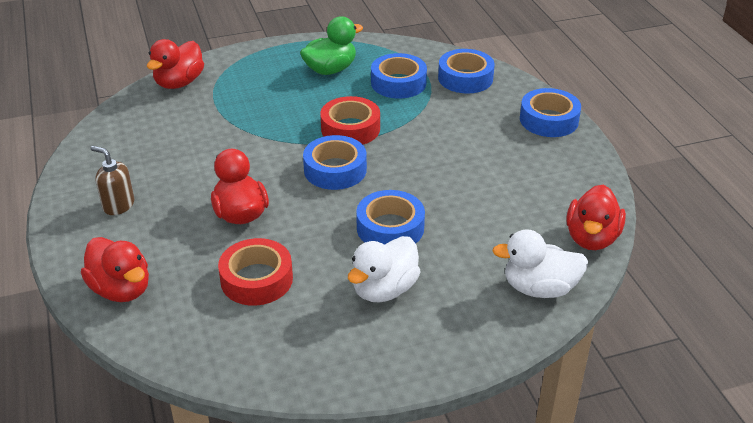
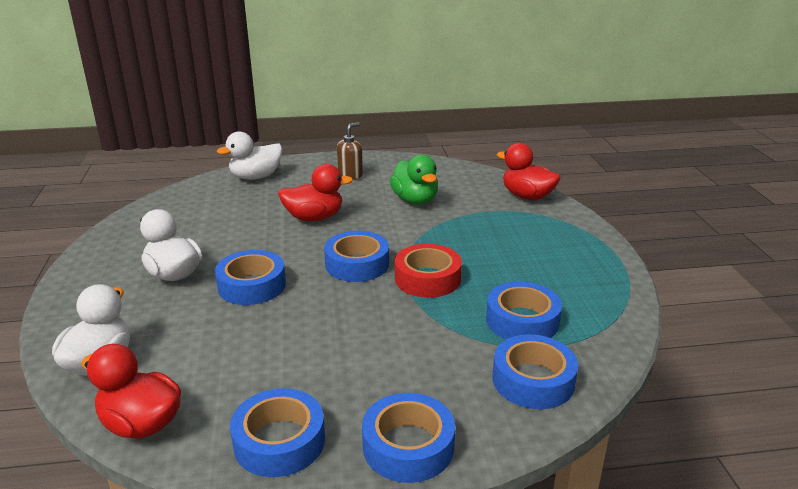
camera: 100 degrees right, 10 degrees down
red duck [81,237,149,302] -> white duck [217,131,282,180]
red tape [218,238,293,306] -> none
green duck [300,16,363,75] -> green duck moved to [390,155,438,205]
none -> blue tape [230,388,325,477]

